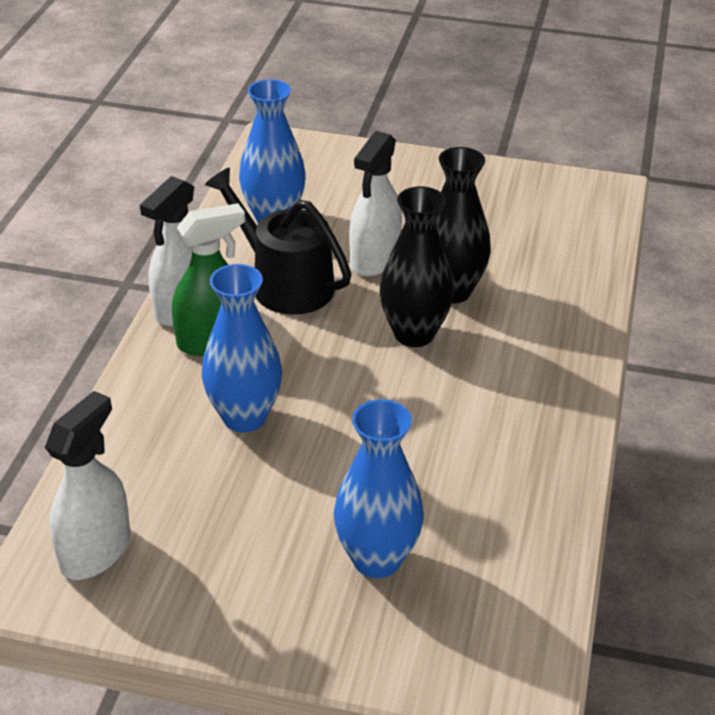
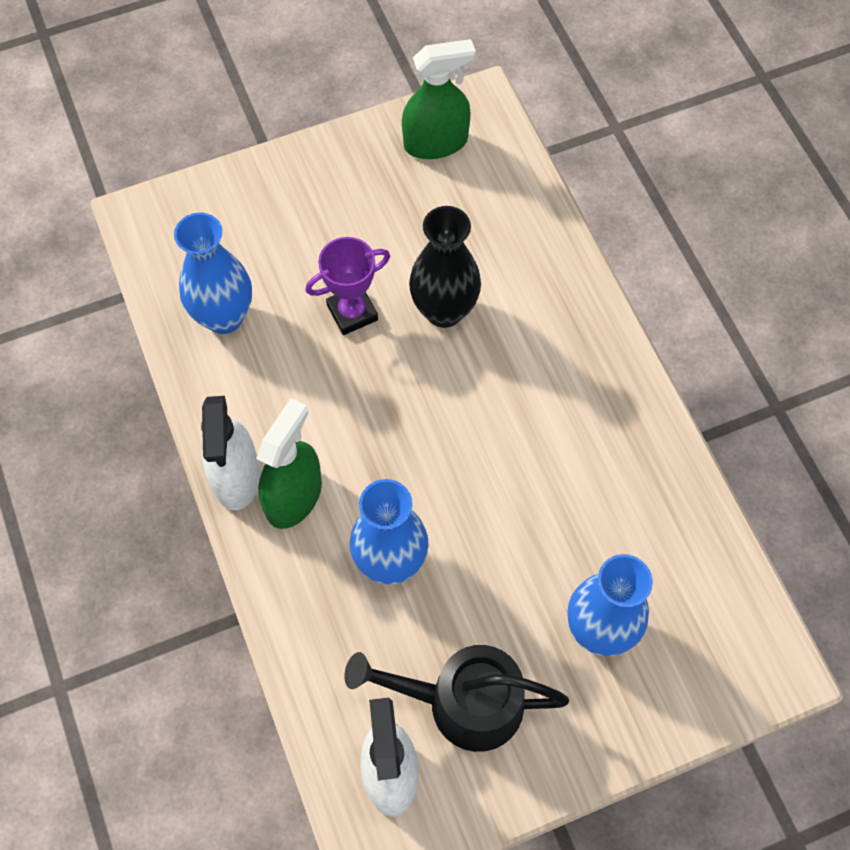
camera: 35 degrees left, 25 degrees up
black watering can [205,167,351,315] -> black watering can moved to [344,645,569,752]
white spray bottle [349,131,402,277] -> purple trophy [305,237,390,335]
black vase [380,186,454,347] -> none
none -> green spray bottle [402,39,476,159]

